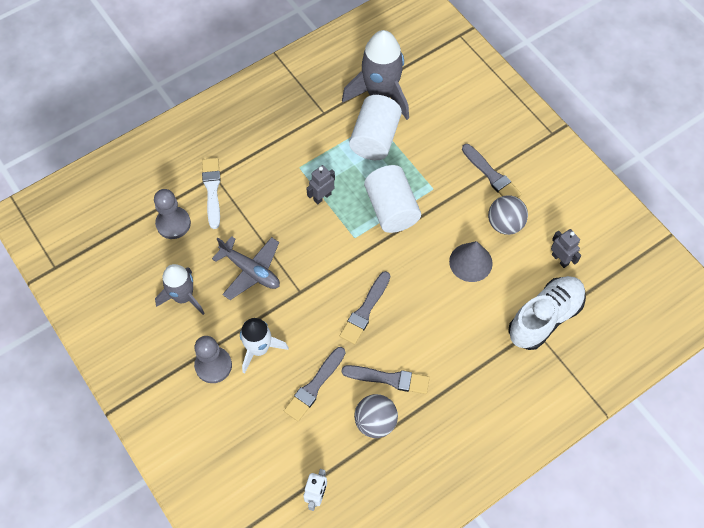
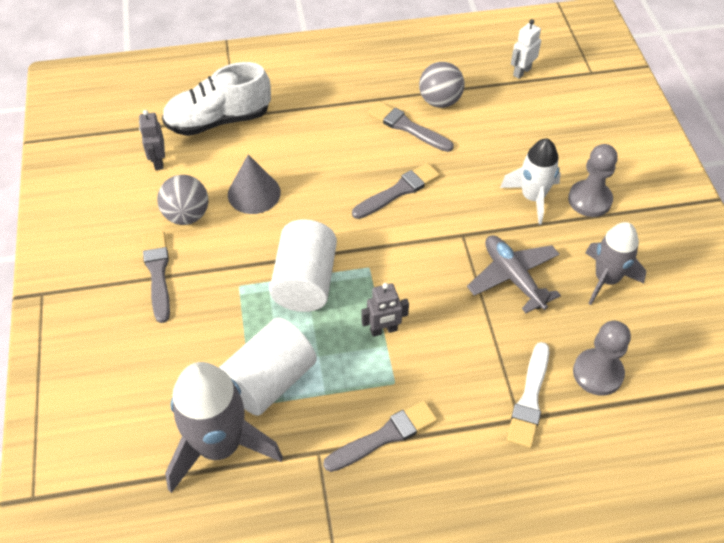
camera: 155 degrees left, 10 degrees down
grey brush [284,347,346,421] -> grey brush moved to [323,401,438,472]

